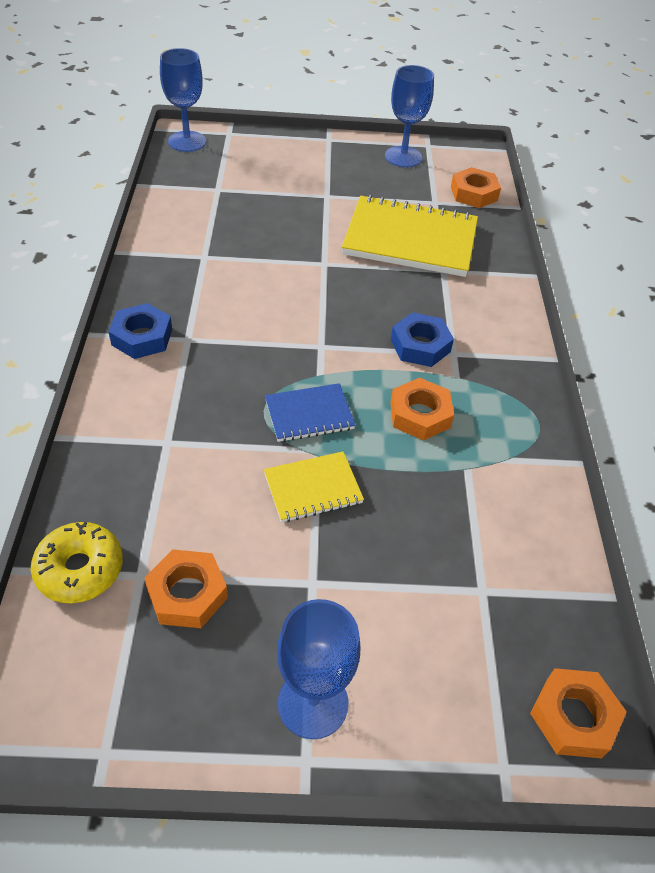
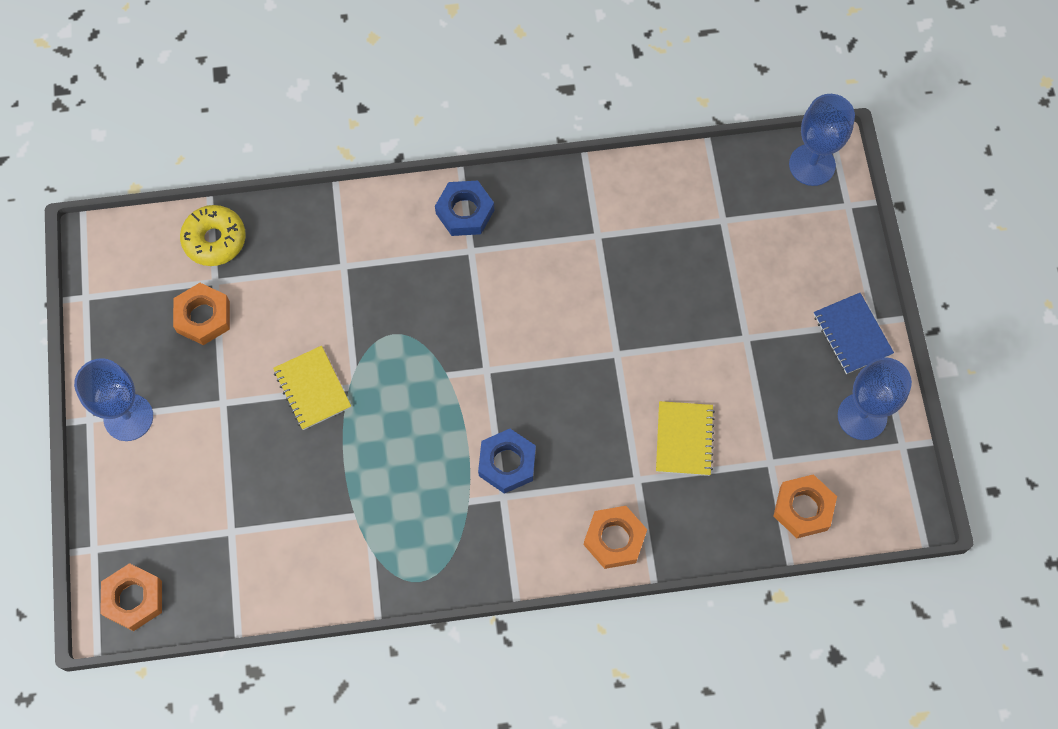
camera: 85 degrees right, 20 degrees up
blue notebook [265,383,356,442] -> blue notebook moved to [814,293,894,374]
yellow notebook [342,195,478,277] -> yellow notebook [656,401,715,476], size x0.51
orange nut [390,378,454,441] -> orange nut moved to [584,506,647,569]

